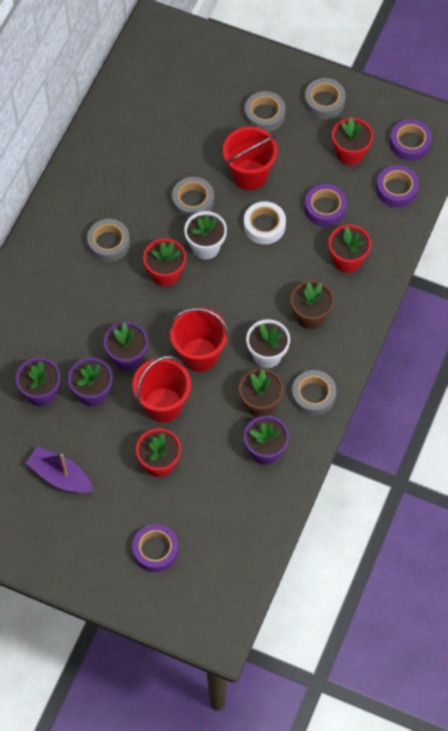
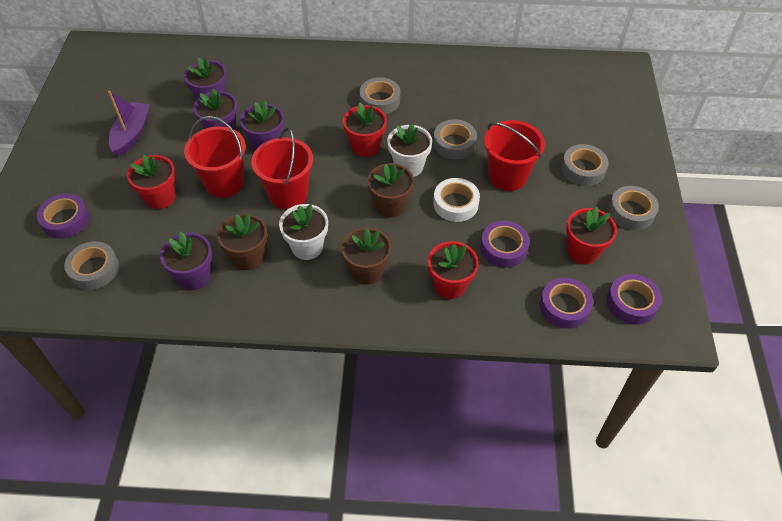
camera: 70 degrees right, 10 degrees down
grey tape [292,370,336,416] -> grey tape moved to [64,241,119,290]
none -> brown flower pot [367,163,414,218]

